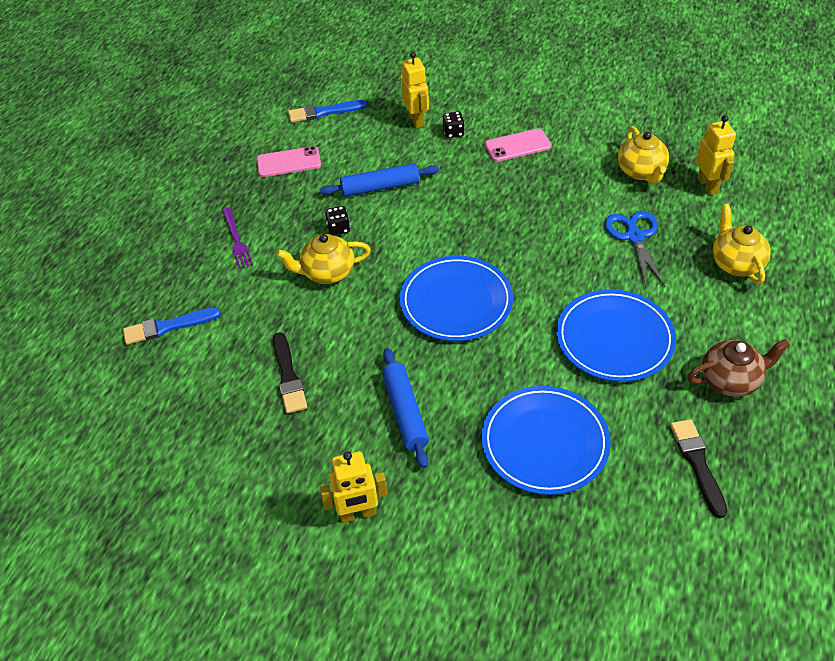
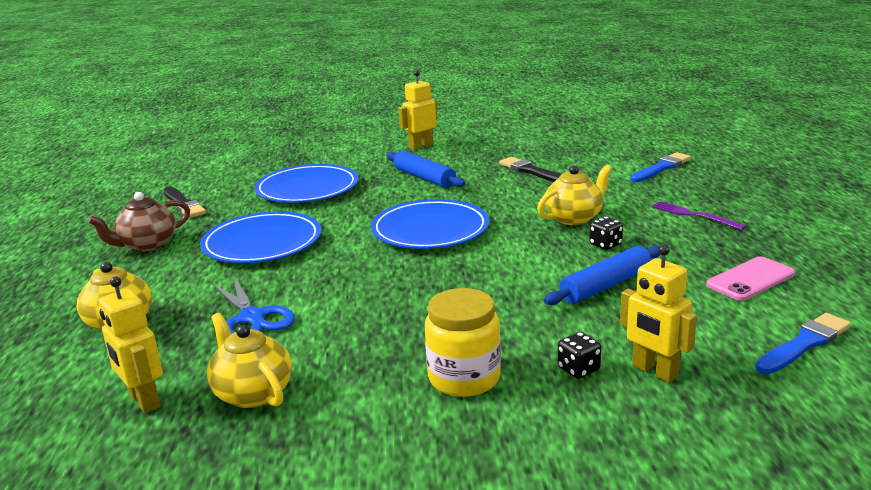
camera: 155 degrees right, 25 degrees down
pink phone [485,128,552,162] -> yellow jar [425,288,501,397]

